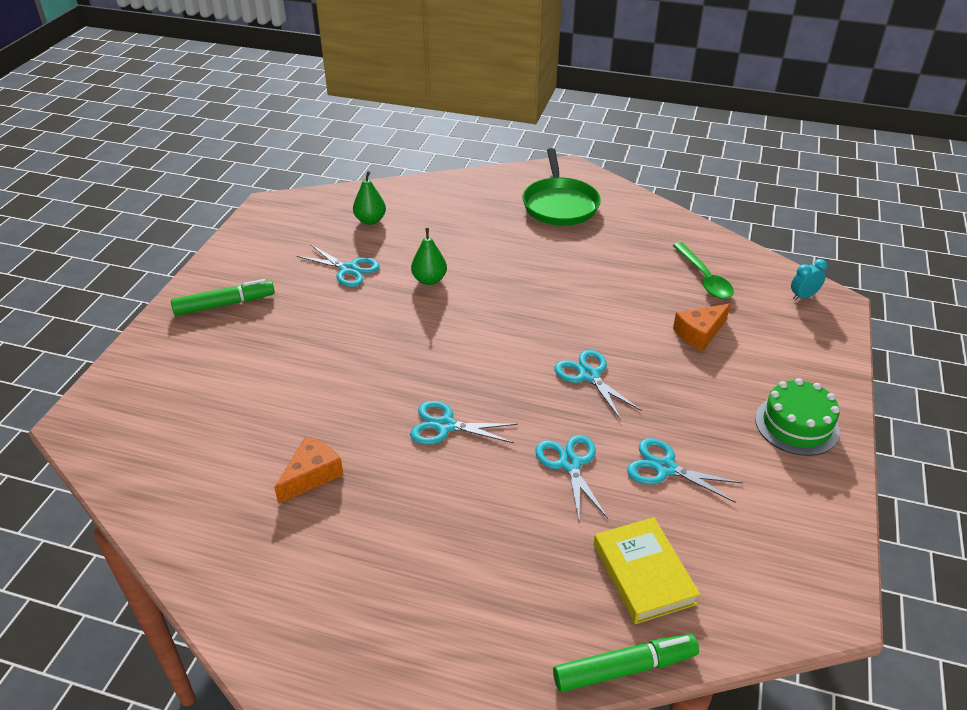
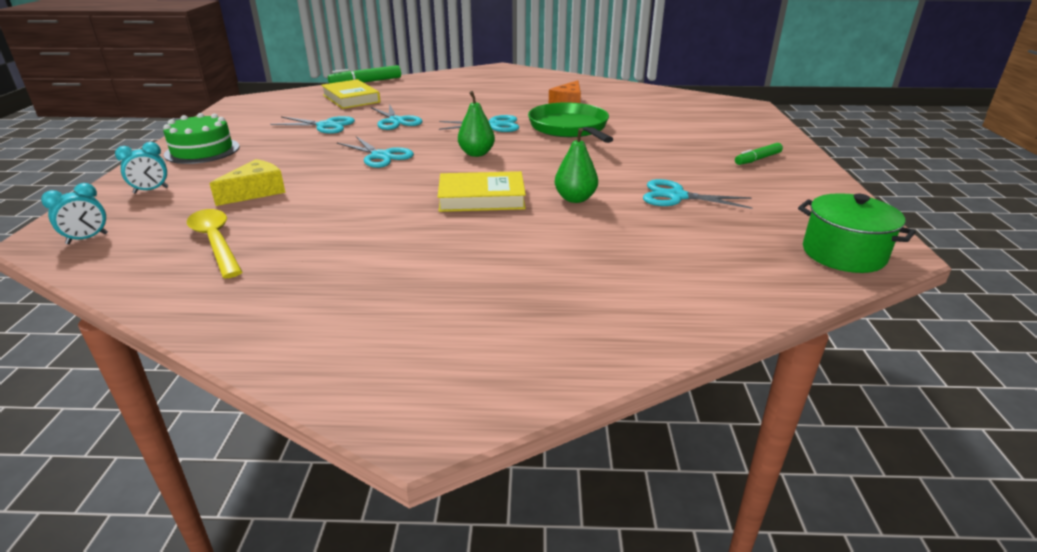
camera: 165 degrees right, 10 degrees down
green marker [171,279,275,315] -> green marker [735,143,783,165], size x0.62
green pear [353,171,386,225] -> green pear moved to [458,91,495,157]
green pan [523,148,601,226] -> green pan moved to [528,102,613,143]
green spoon [673,242,734,299] -> yellow spoon [187,209,242,278]
orange cheese [673,304,730,351] -> yellow cheese [209,159,286,206]
none -> turquoise clock [115,142,168,194]
none -> yellow book [438,171,526,212]
none -> green pot [798,193,916,273]

